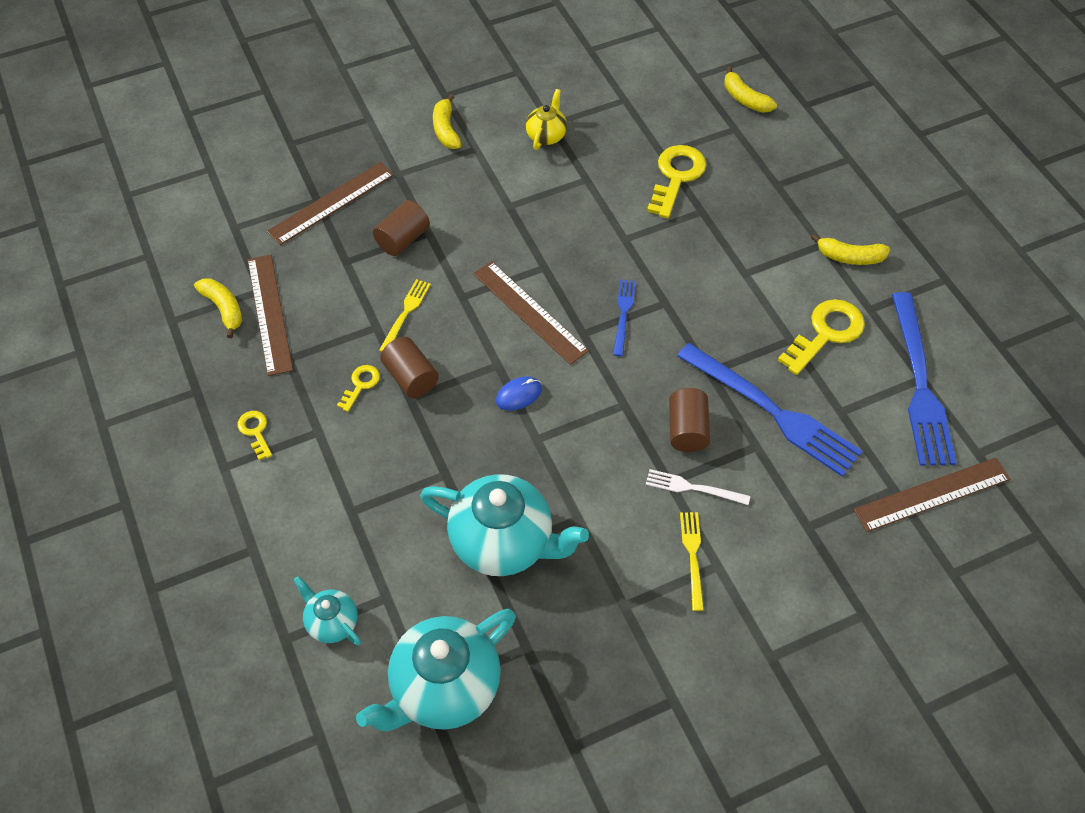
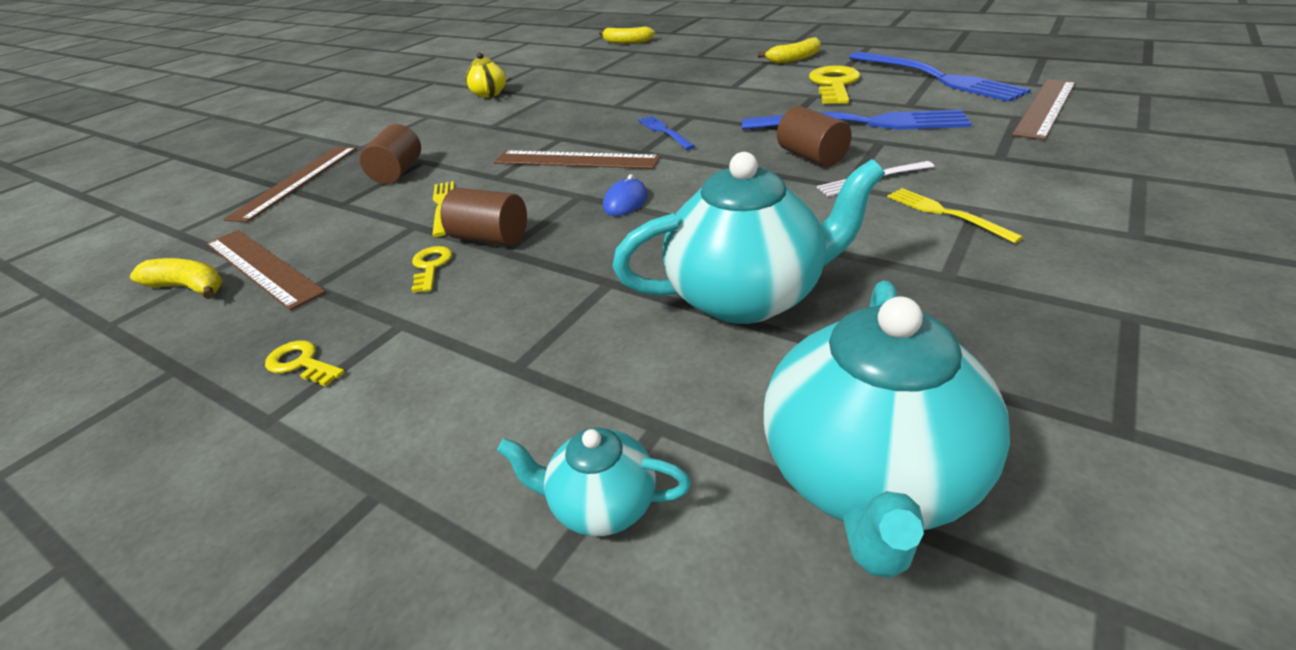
camera: 30 degrees left, 20 degrees down
yellow banana [433,94,461,149] -> none
yellow key [647,145,707,218] -> none

